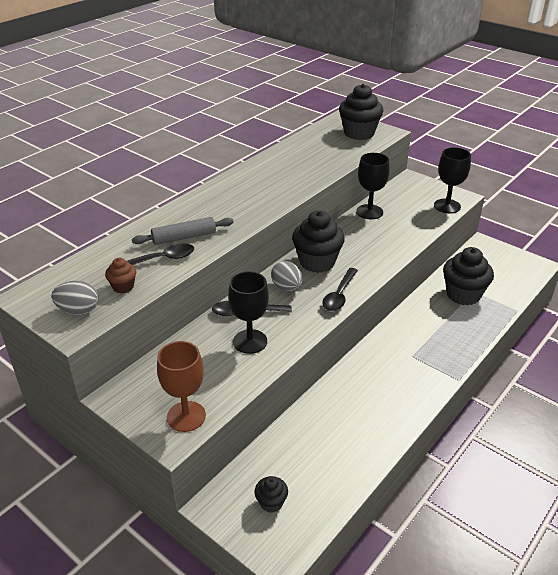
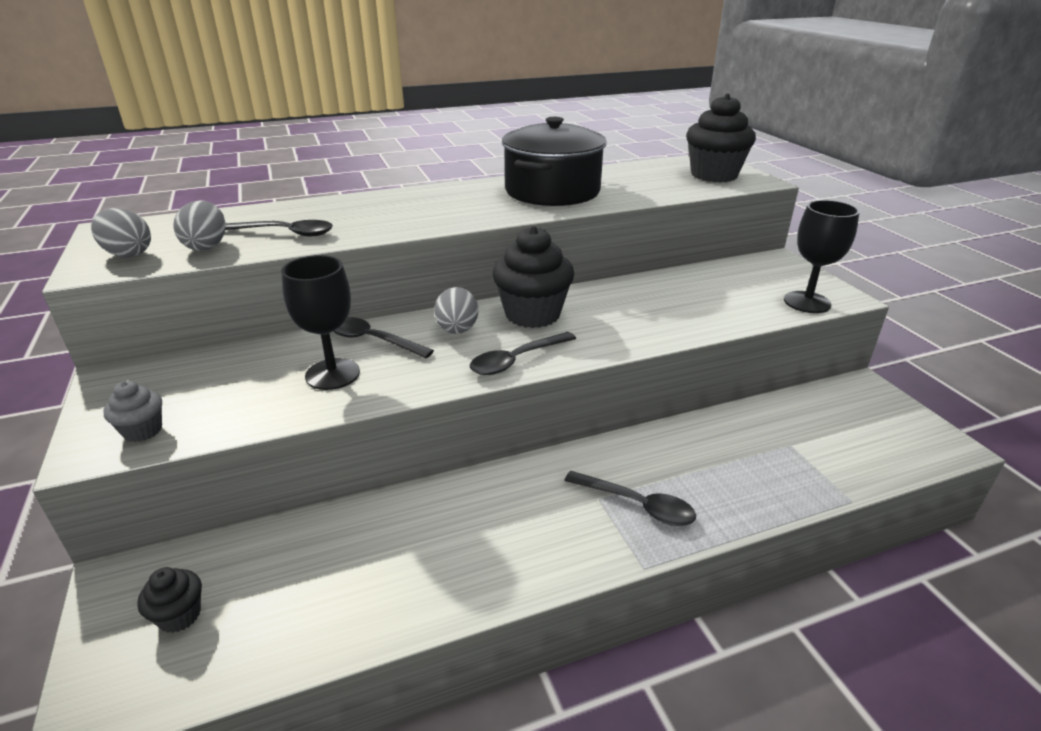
camera: 30 degrees right, 5 degrees down
brown cupcake [105,258,136,293] -> grey egg [173,200,226,251]
grey rolling pin [132,217,234,245] -> none
brown goblet [157,341,206,432] -> grey cupcake [104,380,162,442]
black goblet [356,153,390,219] -> none
black cupcake [443,247,494,305] -> none
none -> black pot [502,117,607,206]
none -> black spoon [564,471,696,526]

